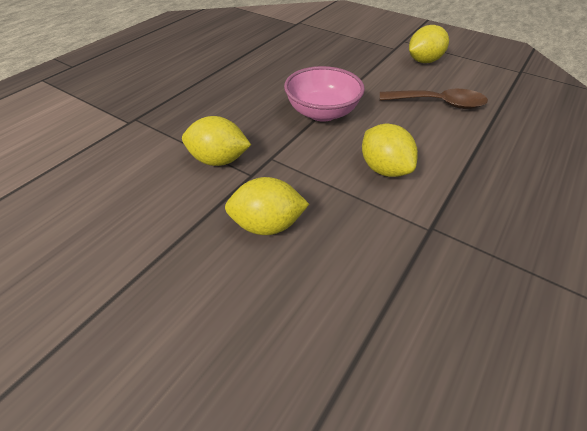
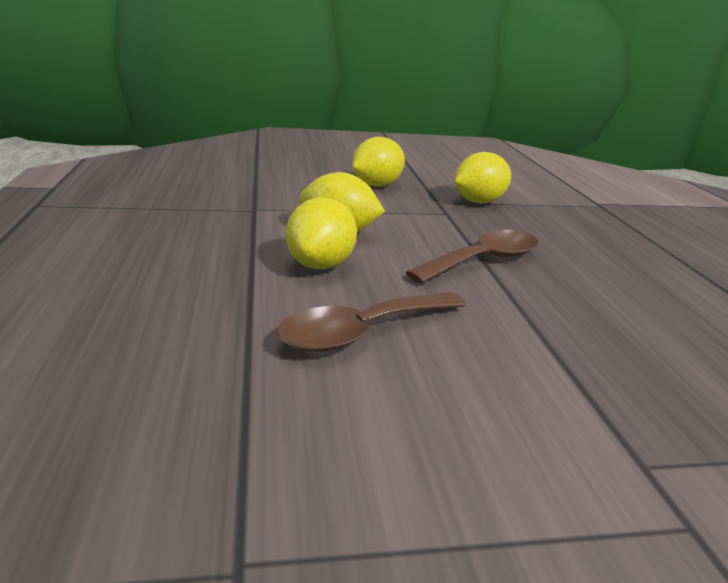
camera: 135 degrees right, 20 degrees down
pink bowl [284,66,365,122] -> brown spoon [405,230,538,284]
yellow lemon [409,25,449,63] -> yellow lemon moved to [286,197,357,269]

